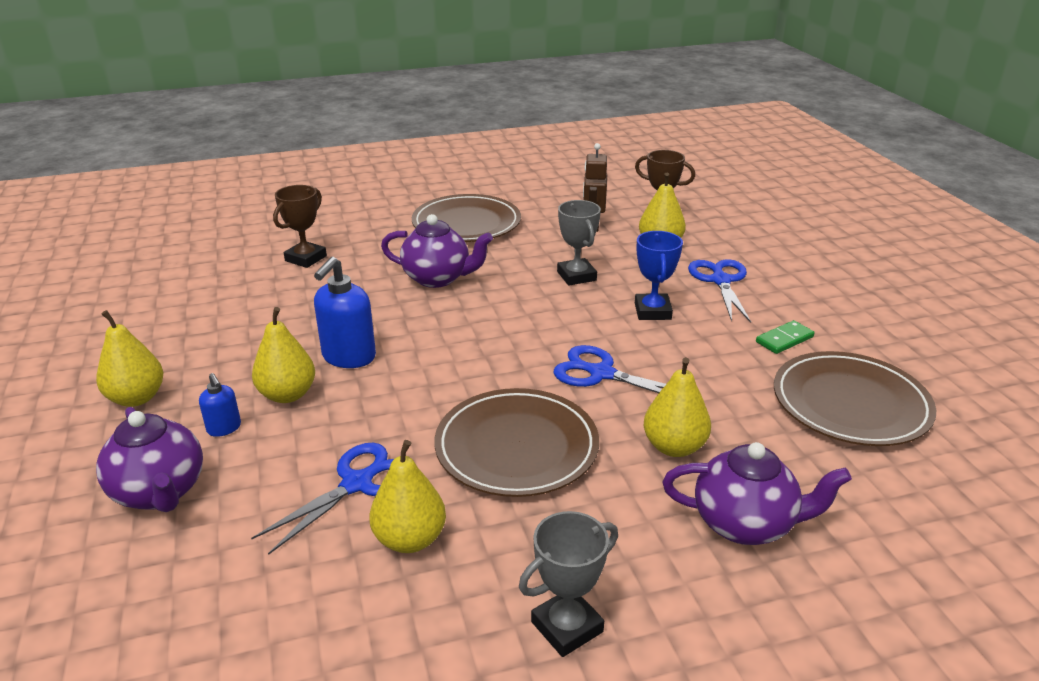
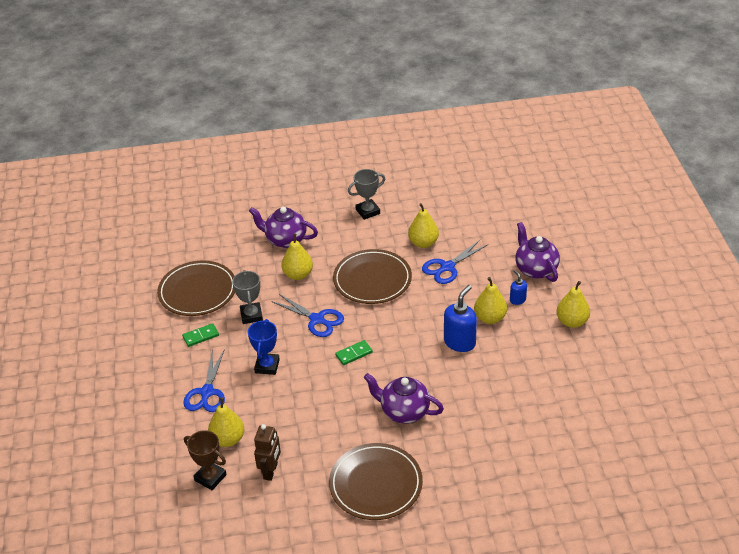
camera: 170 degrees left, 10 degrees up
brown trophy [273,185,327,268] -> none
grey trophy [557,200,601,285] -> grey trophy moved to [232,270,263,324]
none -> green domino [335,340,373,365]

